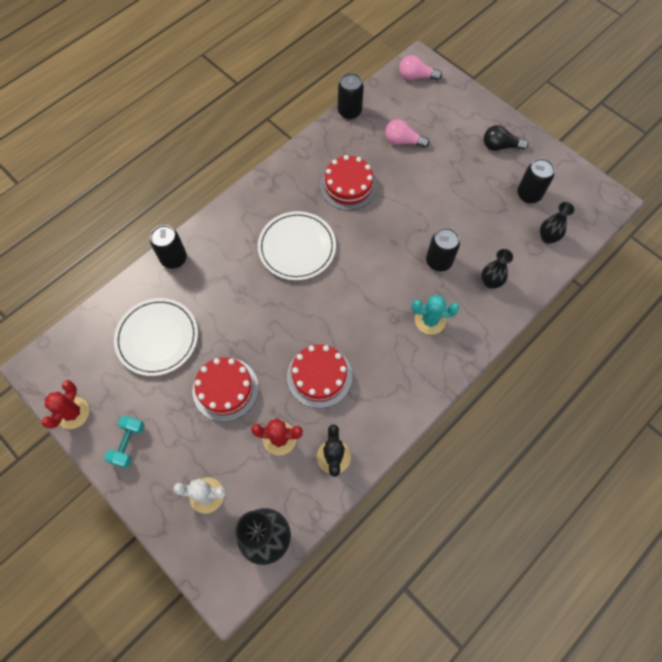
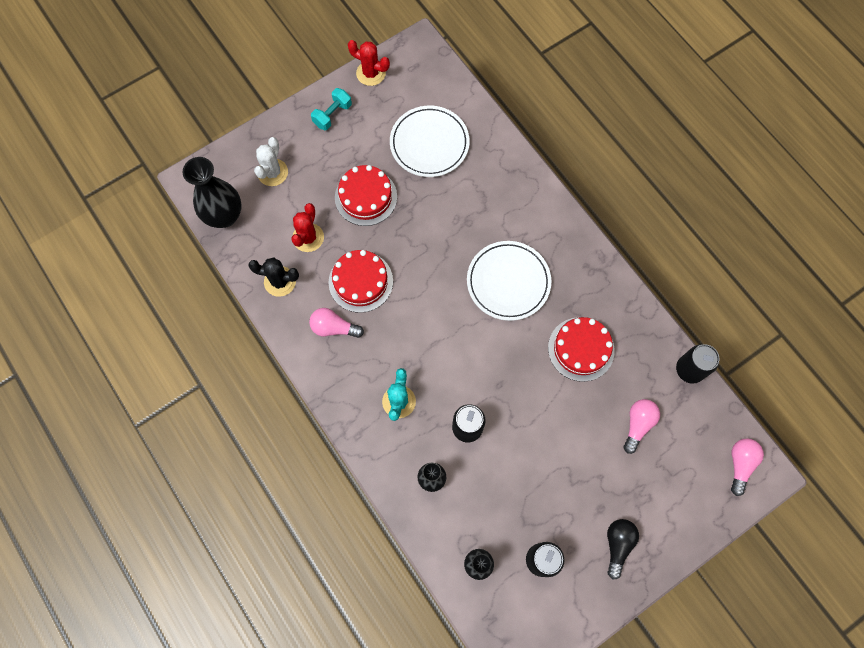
camera: 100 degrees right, 5 degrees up
turquoise dumbbell [104,416,145,468] -> turquoise dumbbell turned 75 degrees counterclockwise [311,88,352,130]
black can [150,225,187,269] -> none
none -> pink light bulb [309,308,364,338]

